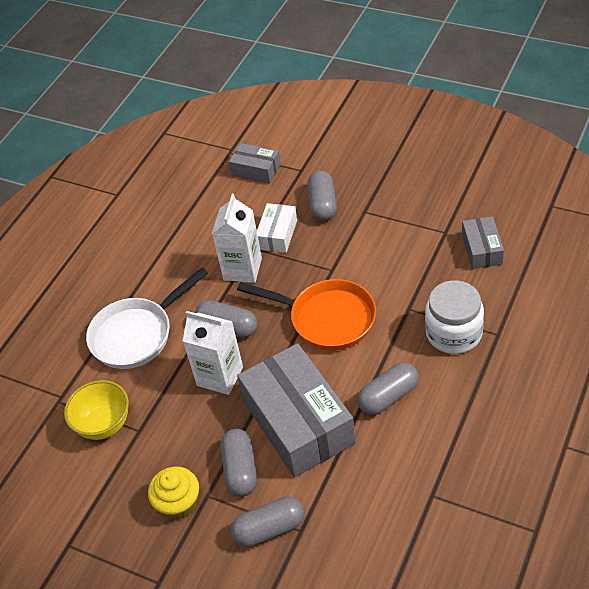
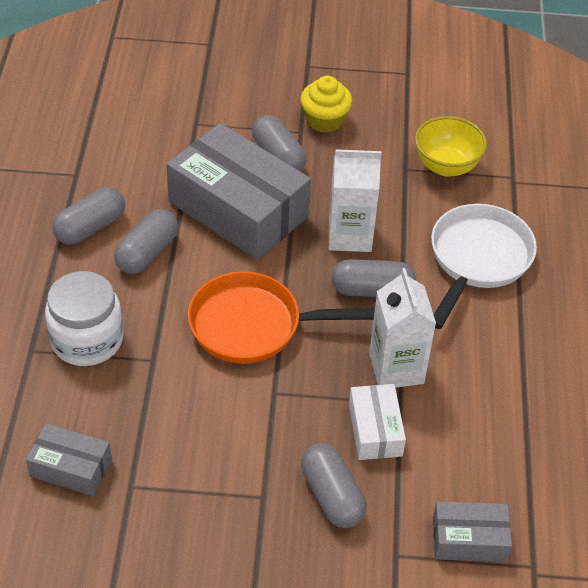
camera: 150 degrees right, 0 degrees up
grey capsule [231,496,304,547] -> grey capsule moved to [52,187,125,245]
grey box [462,216,504,269] -> grey box turned 45 degrees counterclockwise [26,423,112,496]

